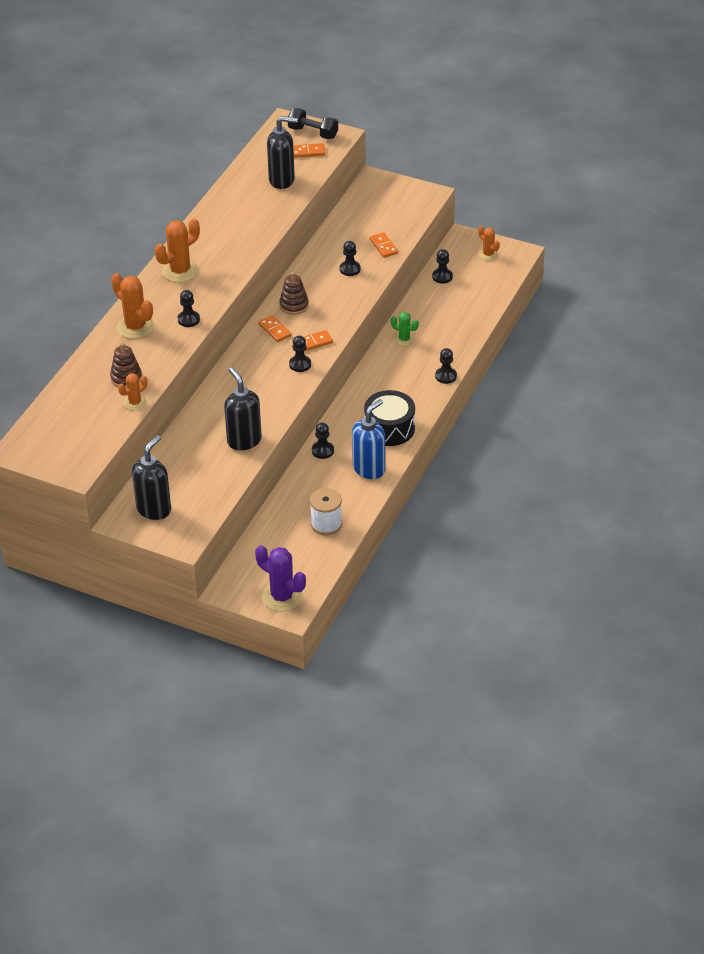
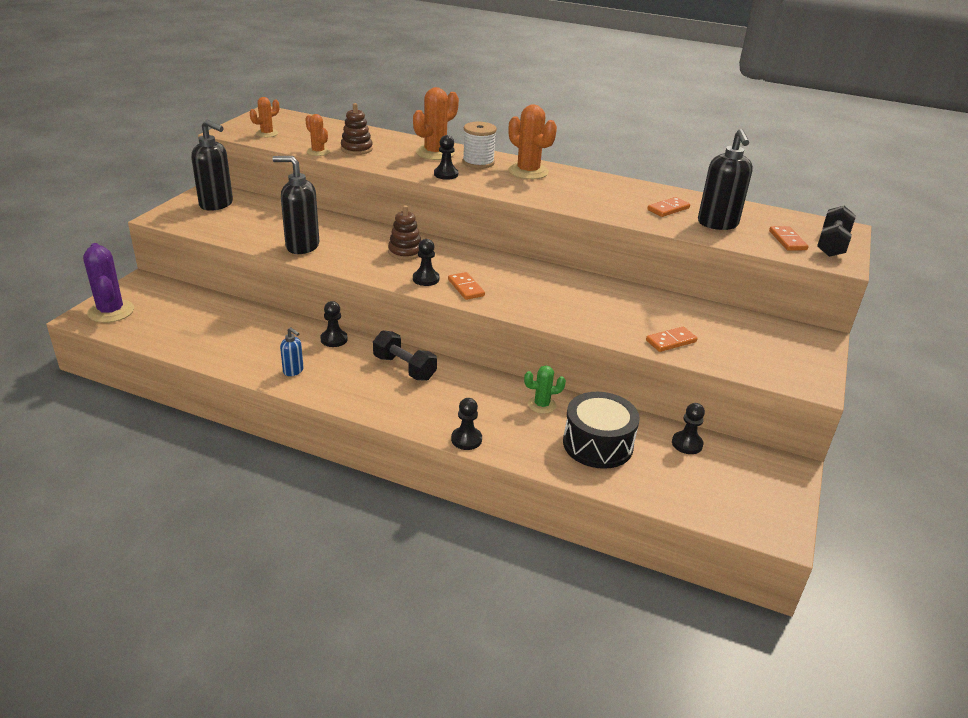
camera: 85 degrees right, 10 degrees down
black soap dispenser [224,367,262,450] -> black soap dispenser turned 135 degrees counterclockwise [272,156,319,254]
purple cactus [255,545,306,612] -> purple cactus turned 60 degrees counterclockwise [83,243,134,323]
orange domino [258,315,291,342] -> orange domino moved to [647,197,690,217]
brown stacking toy [279,272,309,315] -> brown stacking toy moved to [388,205,421,260]
white spool [310,488,342,535] -> white spool moved to [462,122,497,169]
black pawn [340,241,361,276] -> none
blue soap dispenser [352,399,385,479] -> blue soap dispenser [280,327,304,376], size x0.50
black drum [364,390,415,446] -> black drum moved to [563,392,640,469]
green cactus [391,312,419,346] -> green cactus turned 60 degrees clockwise [524,365,566,414]
orange cactus [478,226,500,261] -> orange cactus moved to [250,97,279,137]
none -> black dumbbell [373,330,437,381]

